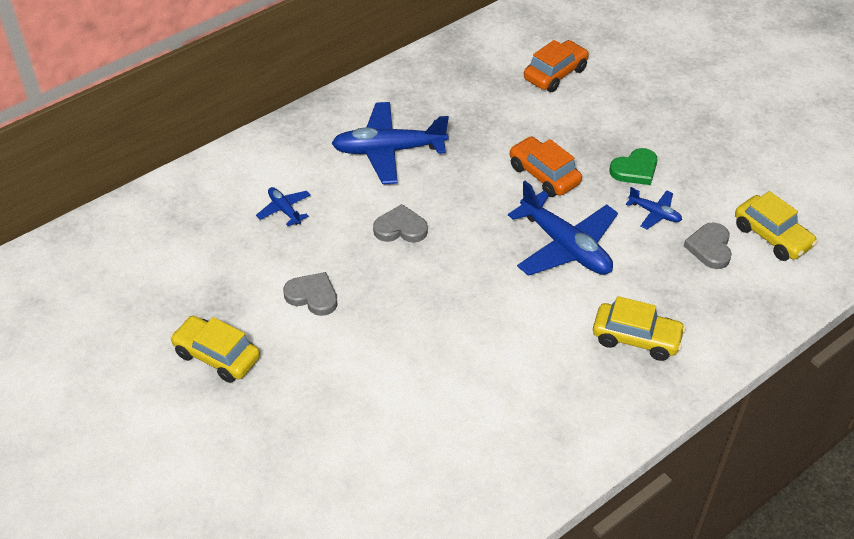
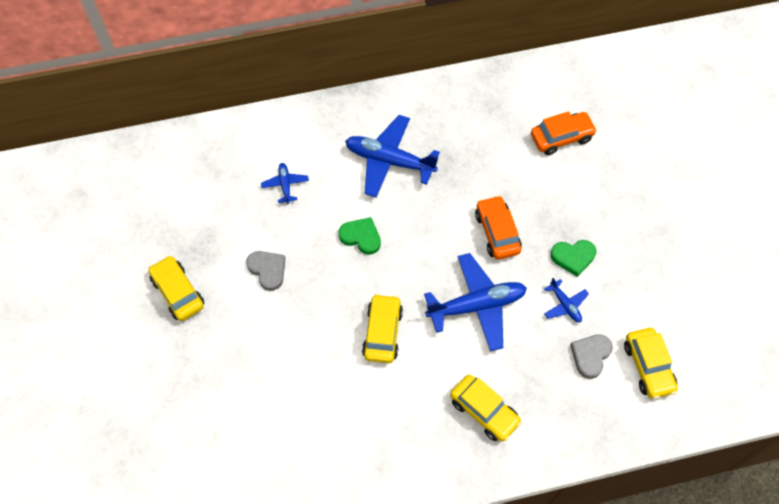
camera: 25 degrees right, 15 degrees up
grey heart [373,204,428,243] -> green heart [339,217,381,255]
blue plane [508,181,618,276] -> blue plane turned 90 degrees counterclockwise [424,253,527,352]
none -> yellow car [362,294,403,363]

